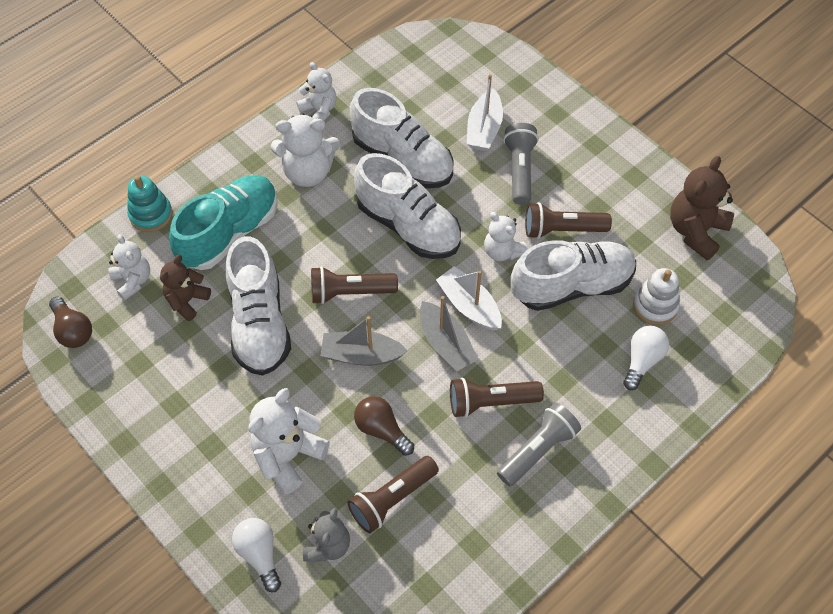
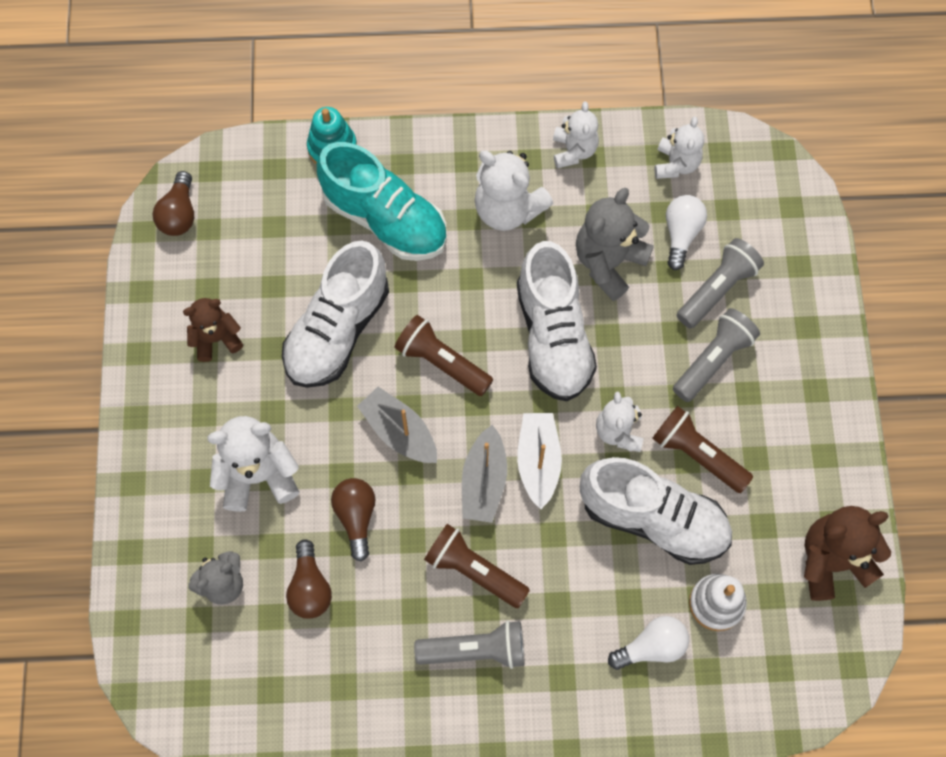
camera: 40 degrees right, 10 degrees up
white teddy bear [108,234,150,300] -> white teddy bear moved to [655,117,704,179]
brown teddy bear [160,255,211,321] -> brown teddy bear moved to [183,298,243,362]
turquoise shoe [169,175,277,270] -> turquoise shoe turned 45 degrees clockwise [317,142,447,261]
white light bulb [232,518,281,592] -> white light bulb moved to [666,195,707,270]
brown flashlight [347,456,439,533] -> brown light bulb [286,539,332,619]
white shoe [350,88,453,189] -> grey teddy bear [576,188,654,301]
white boat [467,74,503,151] -> grey flashlight [677,238,764,328]

